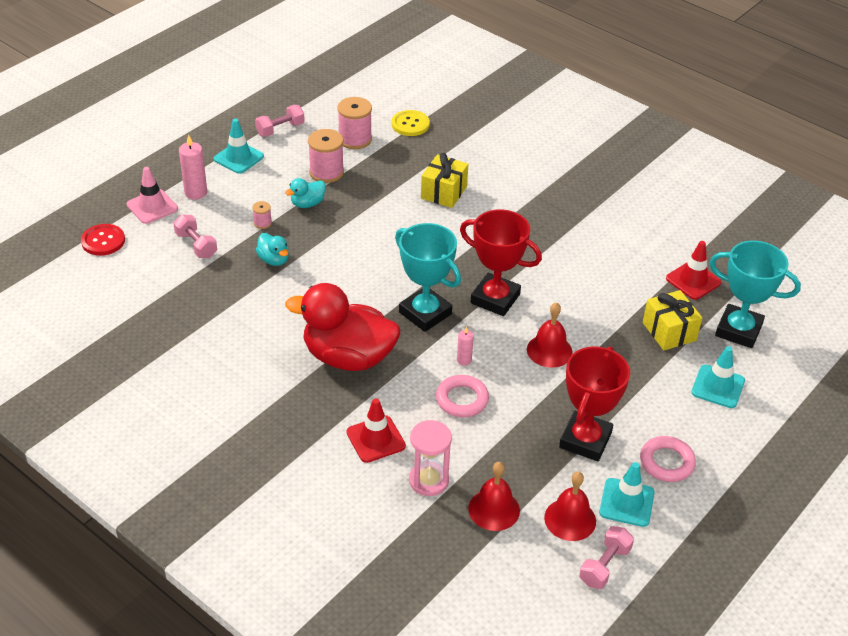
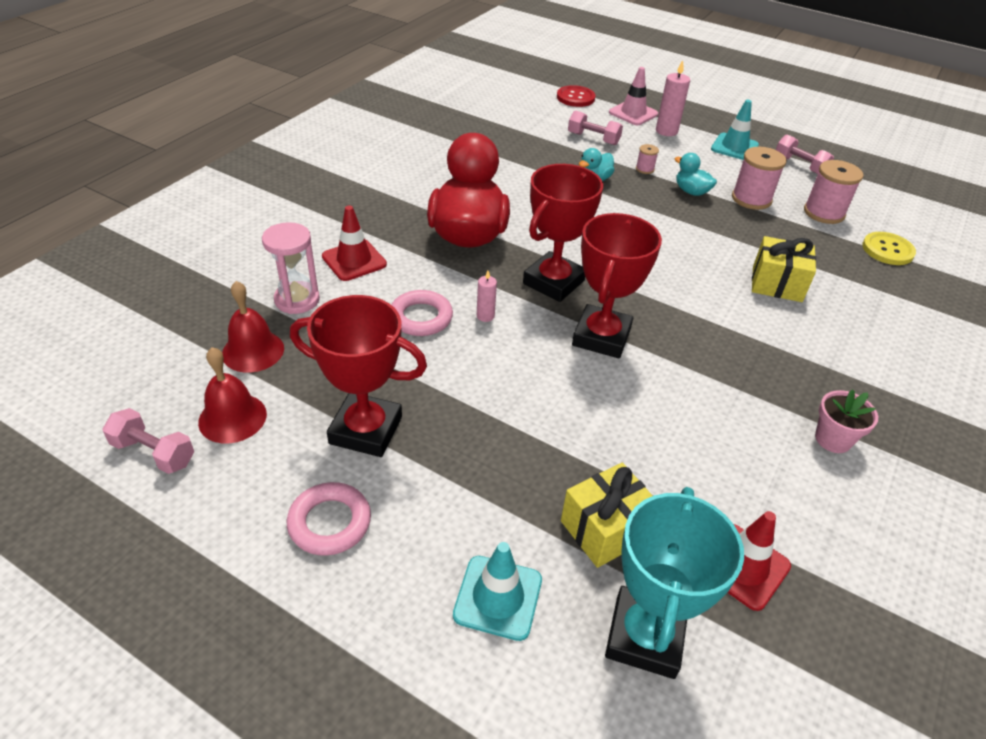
camera: 80 degrees right, 0 degrees up
pink dumbbell [173,214,217,258] -> pink dumbbell turned 75 degrees clockwise [568,110,623,145]
turquoise trophy [395,223,461,332] -> red trophy [523,164,603,302]
red bell [527,302,573,368] -> none
turquoise traffic cone [599,462,655,527] -> none
none -> pink flower pot [815,389,878,453]

